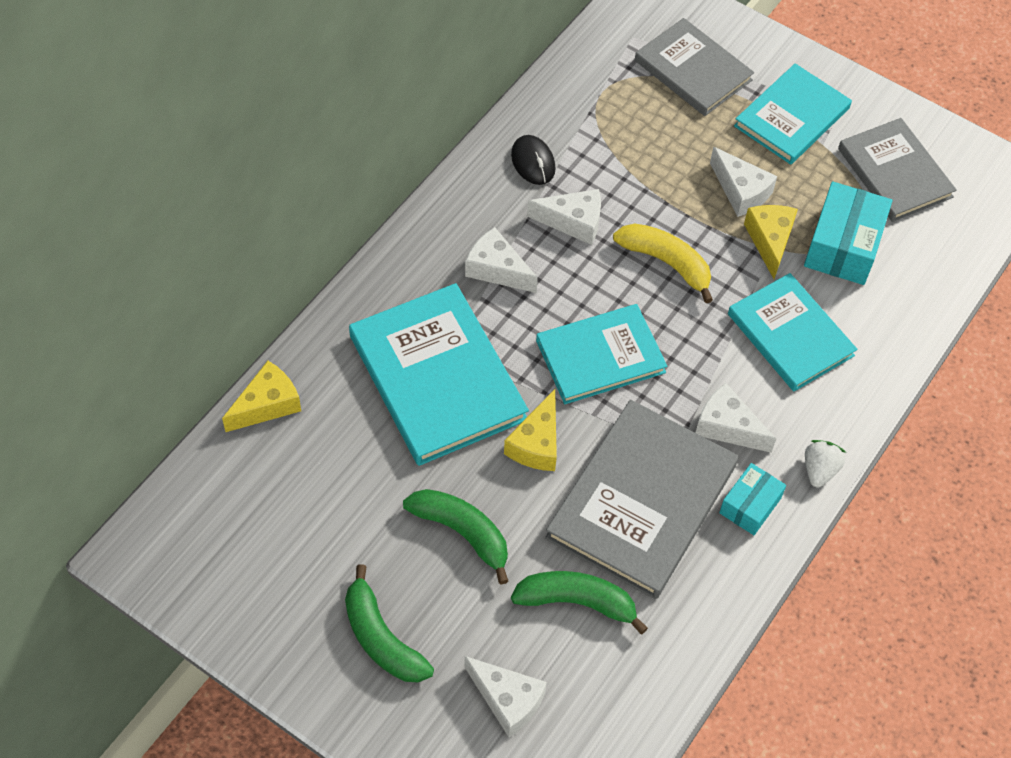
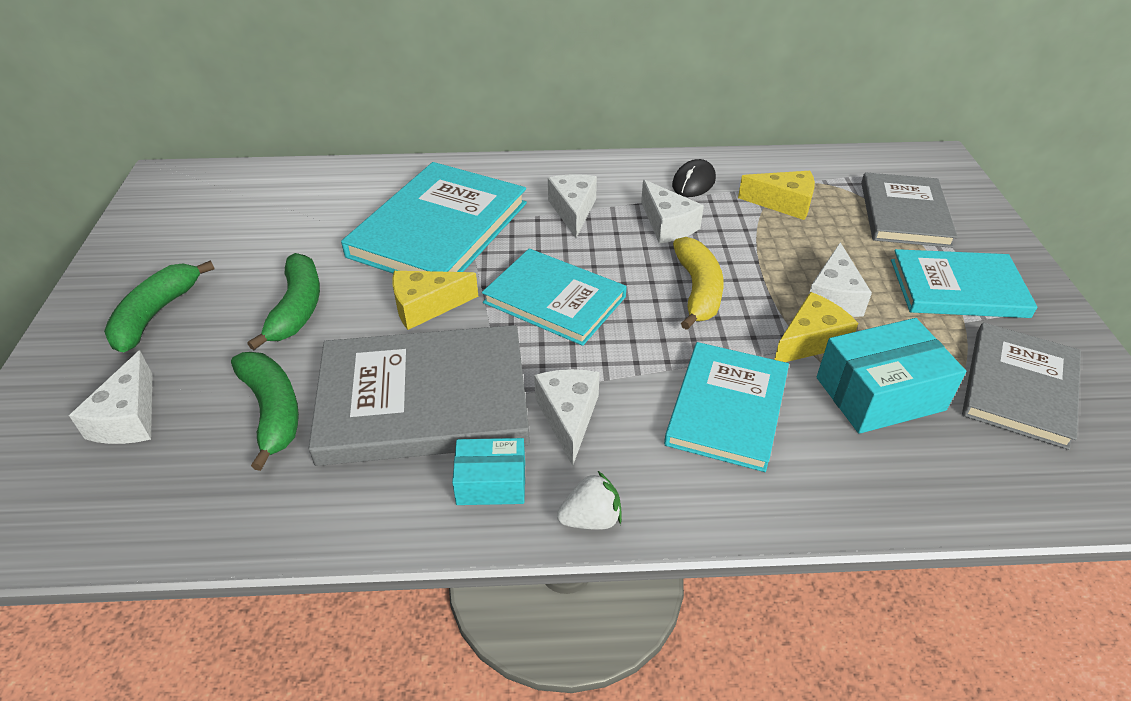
camera: 55 degrees right, 15 degrees down
yellow cheese [222,361,301,432] -> yellow cheese moved to [738,171,815,220]

